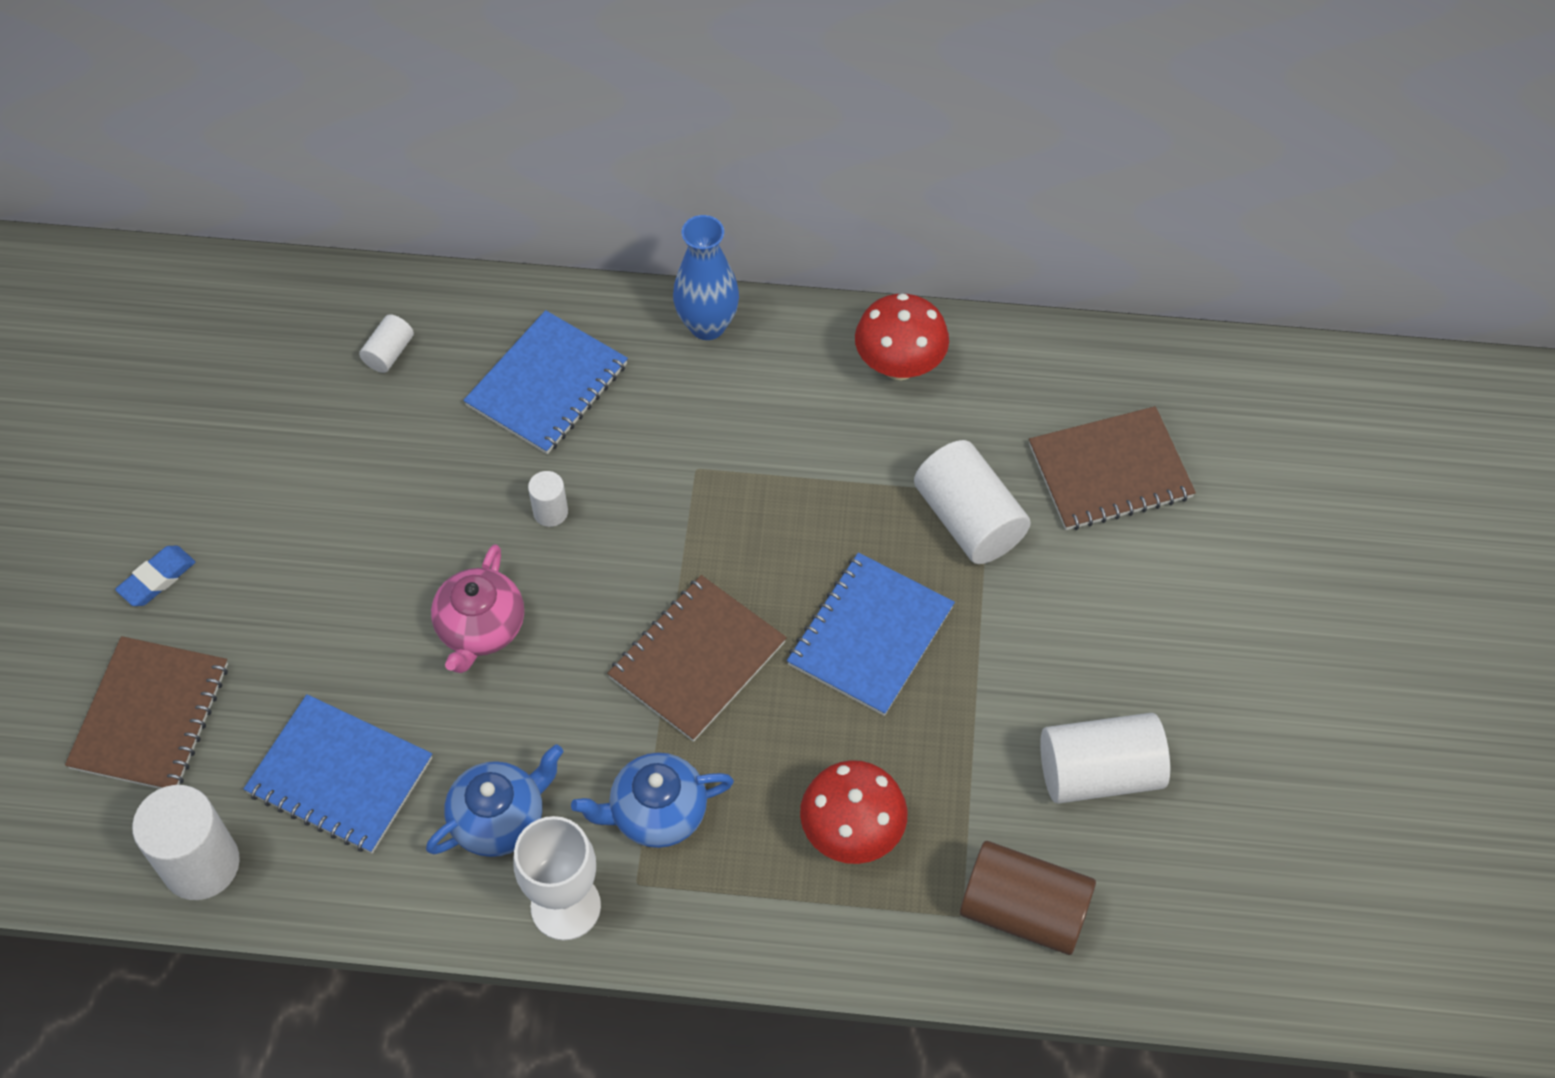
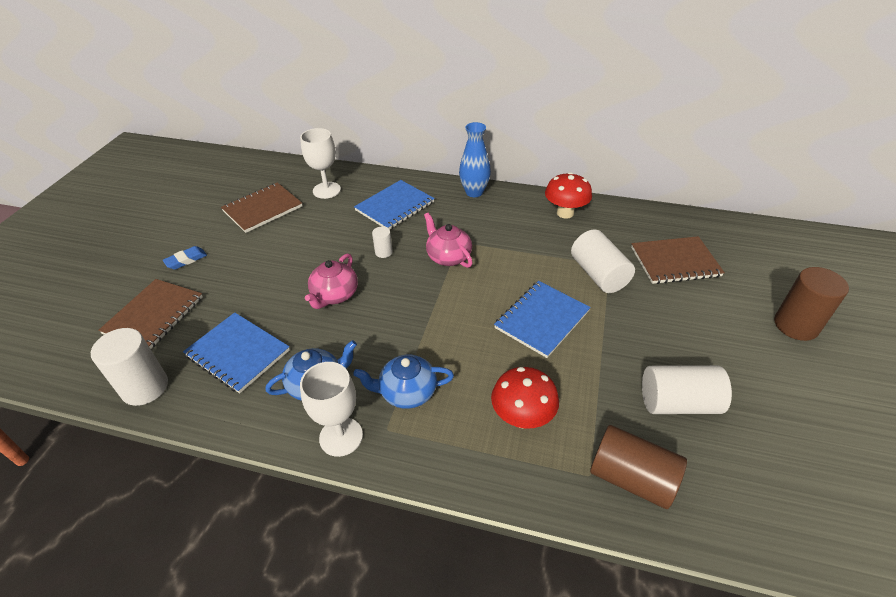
camera: 10 degrees right, 15 degrees down
white cylinder [359,314,414,373] -> white goblet [300,128,341,199]
brown notebook [607,575,787,742] -> brown notebook moved to [221,183,302,233]
none -> pink teapot [424,213,473,268]
none -> brown cylinder [774,267,849,341]

